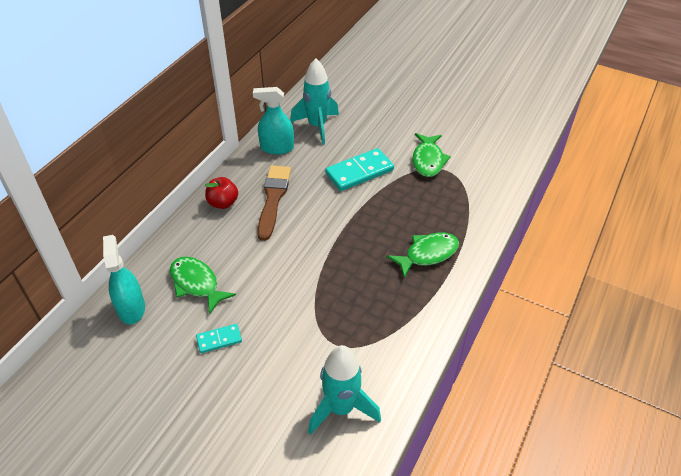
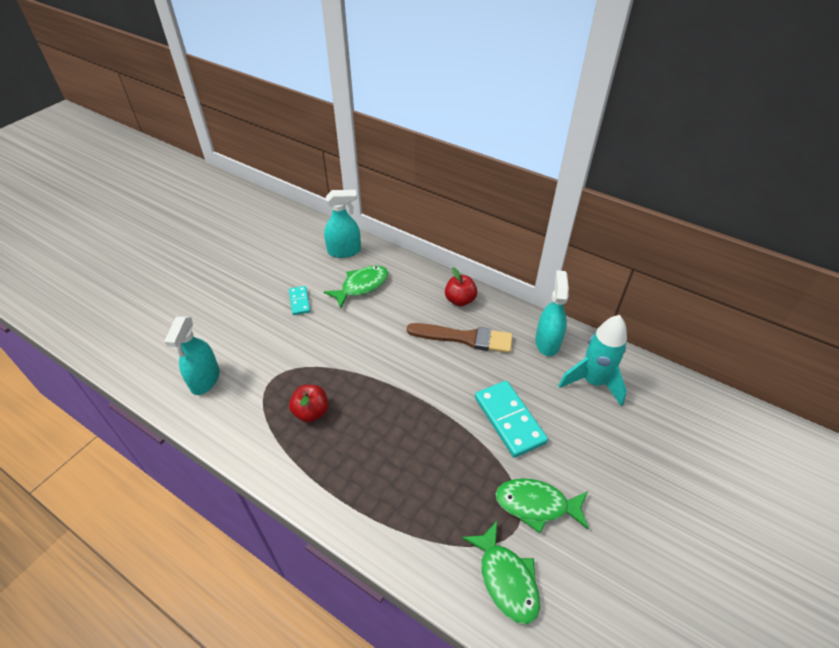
camera: 95 degrees right, 0 degrees up
turquoise rocket [308,345,381,435] -> turquoise spray bottle [164,316,219,395]
green fish [387,232,459,278] -> green fish moved to [462,521,540,625]
none -> red apple [289,385,328,422]

